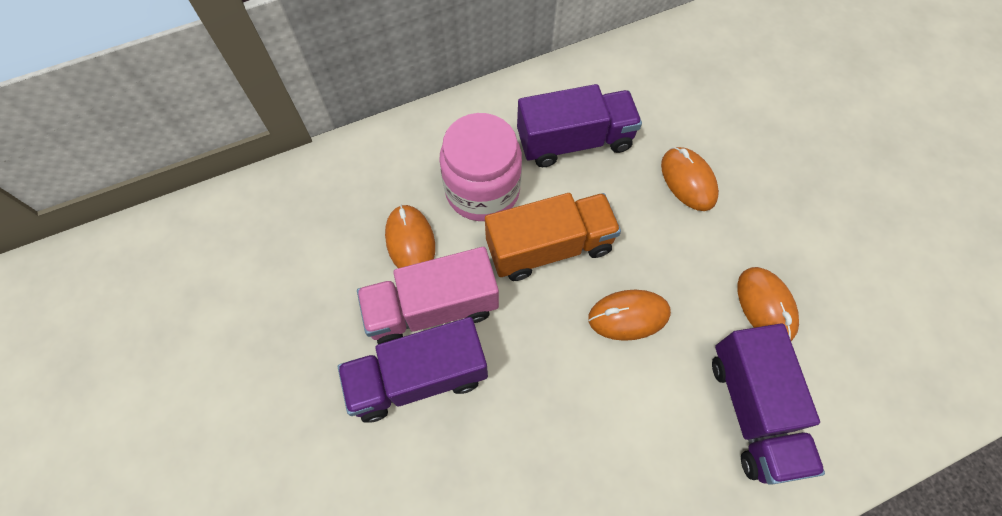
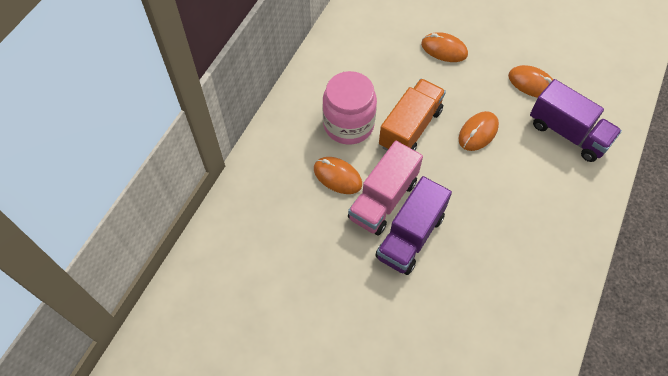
camera: 40 degrees left, 5 degrees down
purple truck [517,84,642,167] -> none

